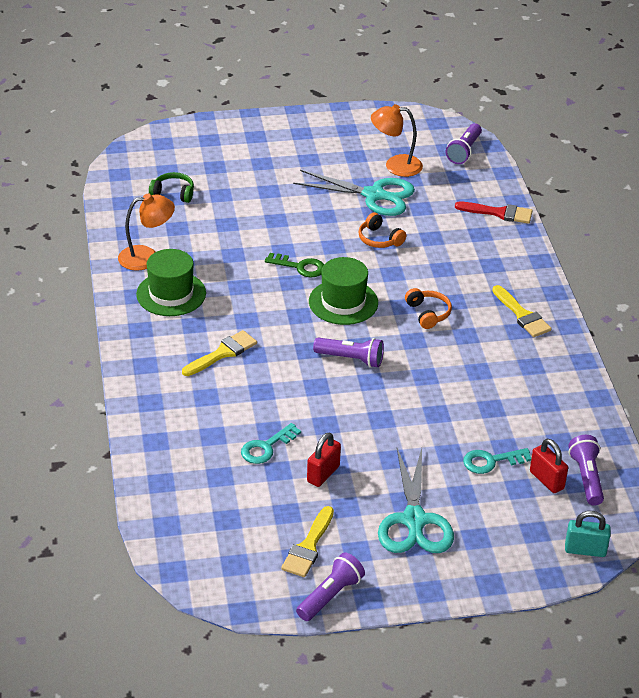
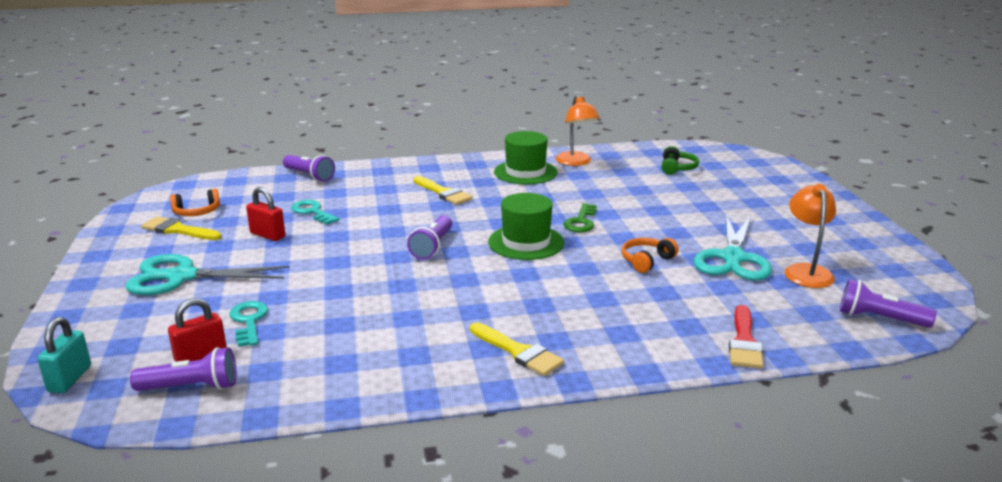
camera: 90 degrees right, 15 degrees down
purple flashlight [296,552,365,621] -> purple flashlight moved to [283,155,335,182]
orange headphones [405,288,452,329] -> orange headphones moved to [170,189,220,216]
yellow brush [492,285,552,337] -> yellow brush turned 105 degrees counterclockwise [470,322,564,376]

